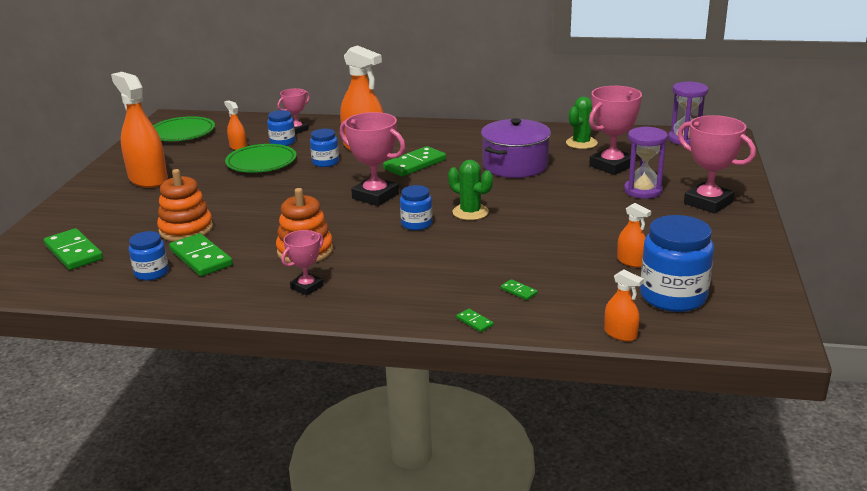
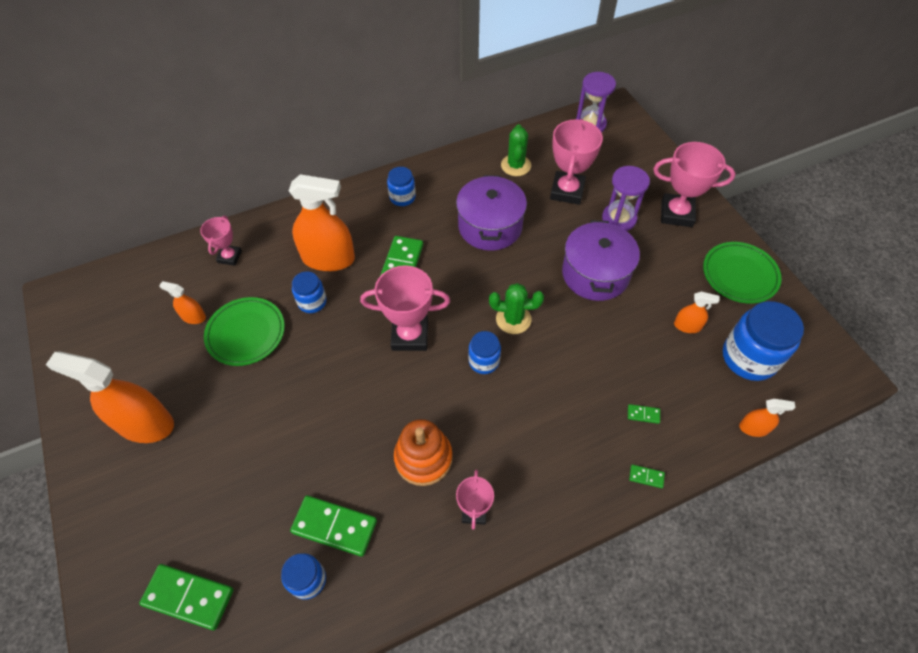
camera: 35 degrees left, 30 degrees up
green plate [153,116,215,141] -> green plate moved to [703,242,782,304]
orange stacking toy [157,169,213,241] -> none
blue jar [267,110,295,146] -> blue jar moved to [387,167,416,206]
none -> purple pot [562,220,640,301]

